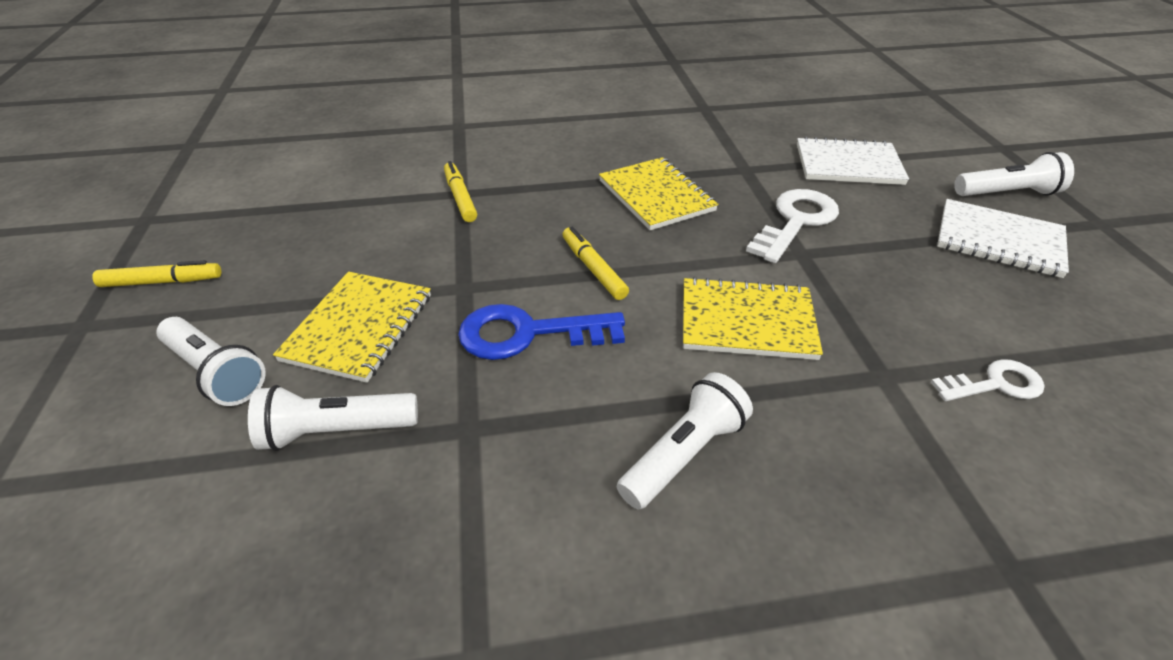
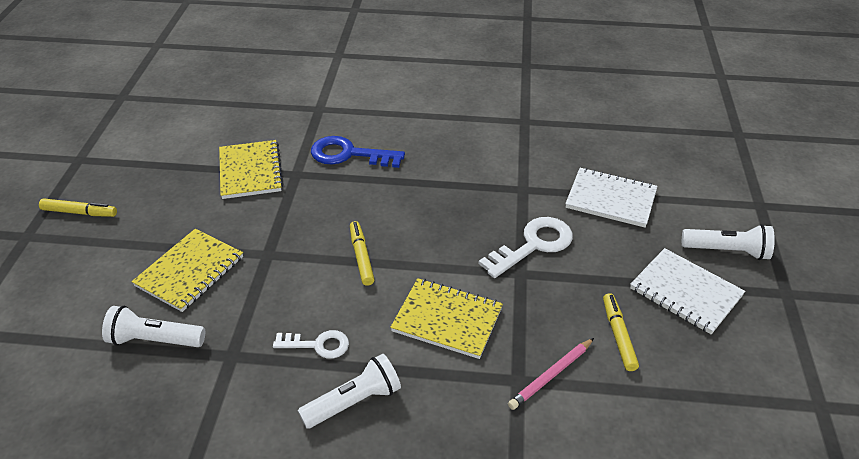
camera: 15 degrees right, 0 degrees up
white flashlight [156,317,266,406] -> none
yellow marker [444,161,477,222] -> yellow marker moved to [603,293,639,371]
blue key [458,304,625,360] -> blue key moved to [311,136,405,168]
yellow notebook [599,157,719,230] -> yellow notebook moved to [219,140,283,199]
white key [931,359,1044,401] -> white key moved to [273,330,349,359]
none -> pink pencil [508,338,594,410]

